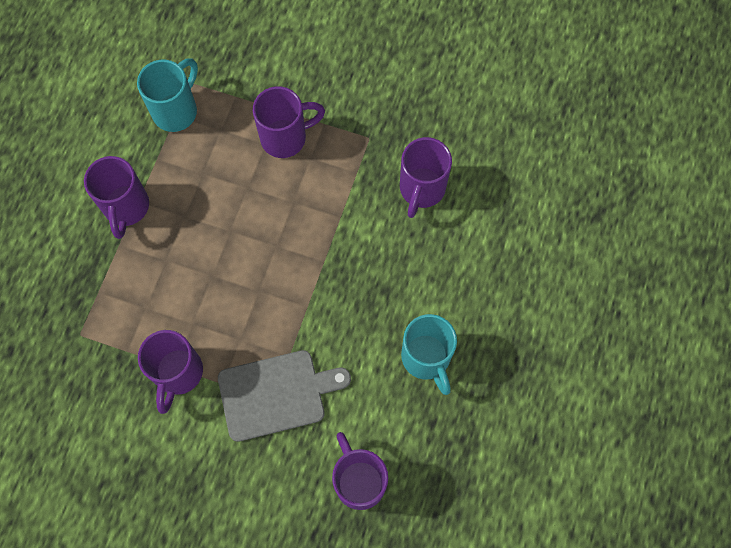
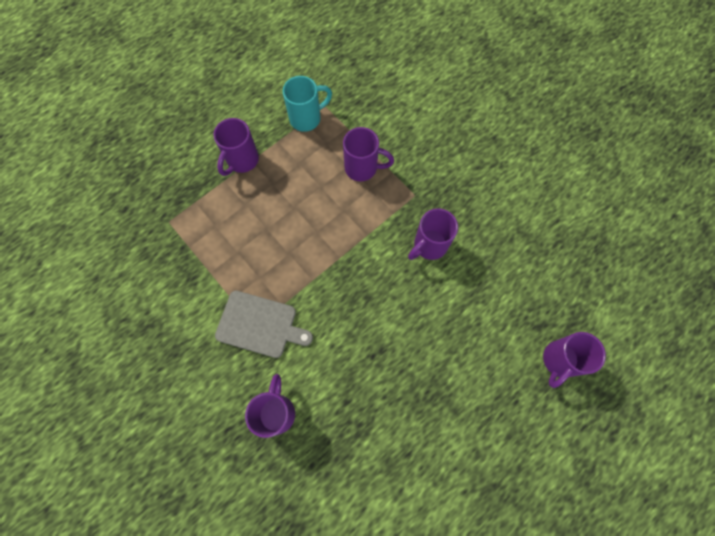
camera: 30 degrees right, 0 degrees up
purple mug [138,330,203,414] -> purple mug moved to [543,332,606,388]
turquoise mug [401,314,457,395] -> none

